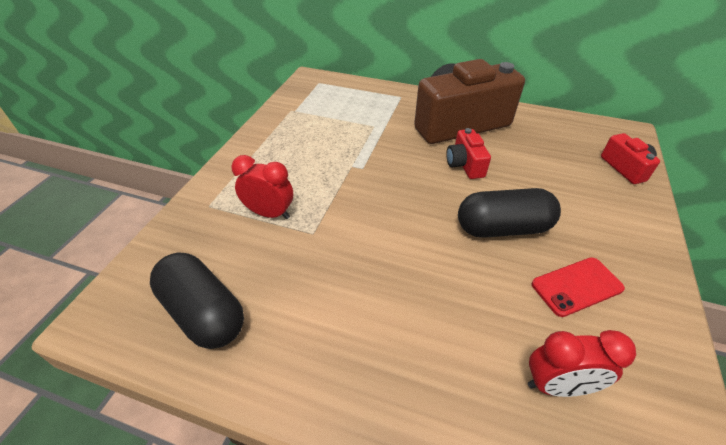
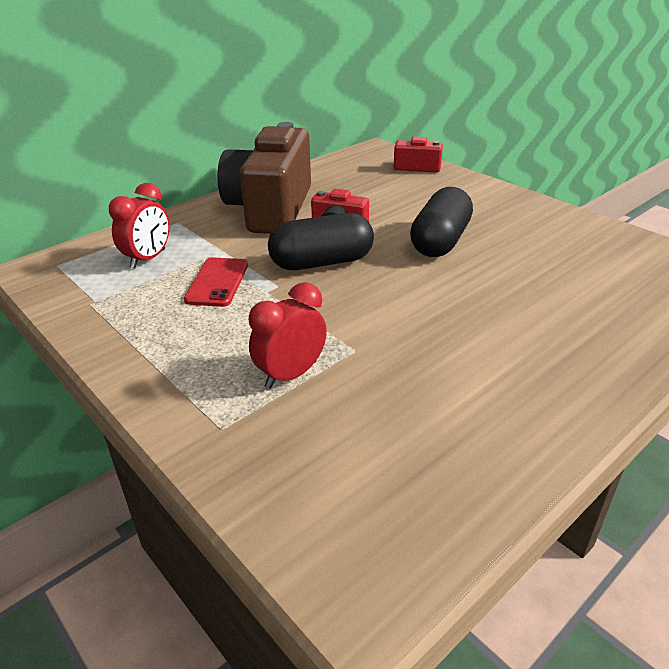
camera: 60 degrees left, 10 degrees down
black capsule [150,252,244,349] -> black capsule moved to [268,213,374,270]
red clock [528,330,636,397] -> red clock moved to [109,183,170,269]
red phone [532,257,625,317] -> red phone moved to [184,258,248,307]

